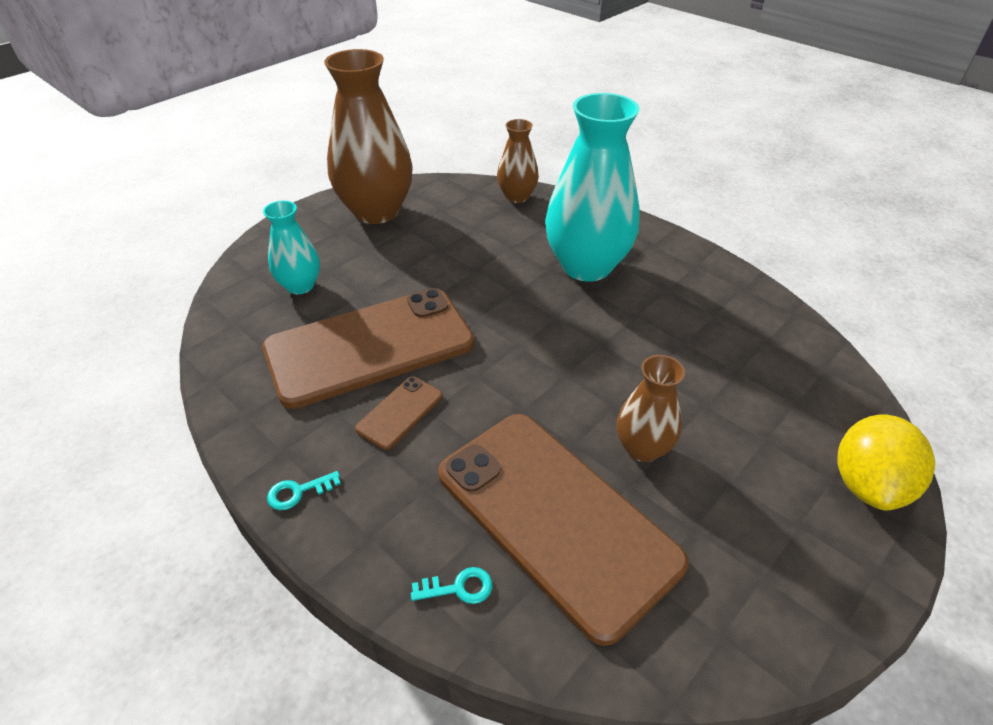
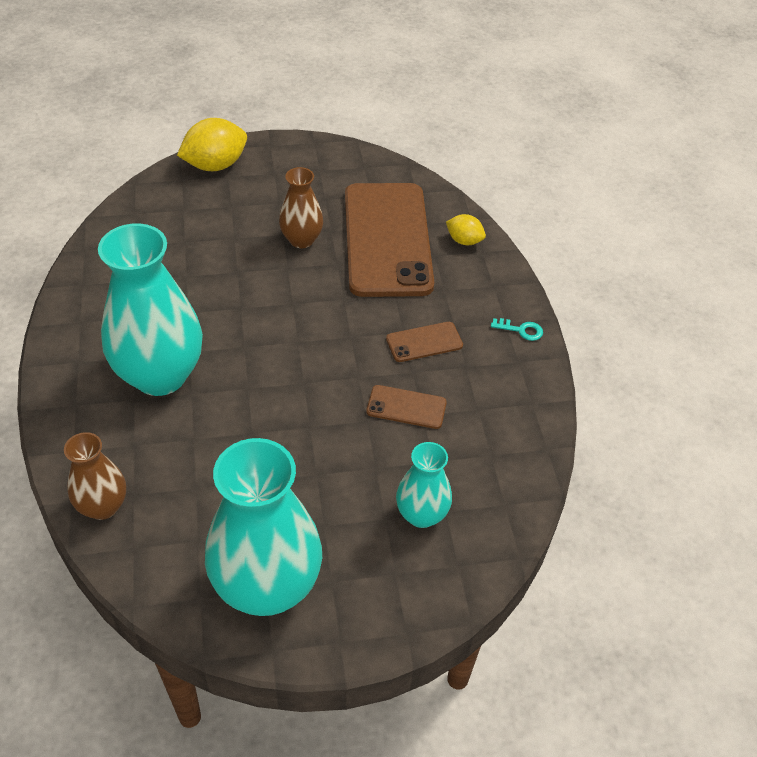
camera: 145 degrees left, 5 degrees up
brown phone [262,288,474,409] -> brown phone [366,385,447,429], size x0.41
brown vase [324,49,413,224] -> turquoise vase [205,438,322,616]
turquoise key [411,567,493,604] -> yellow lemon [446,214,486,245]

